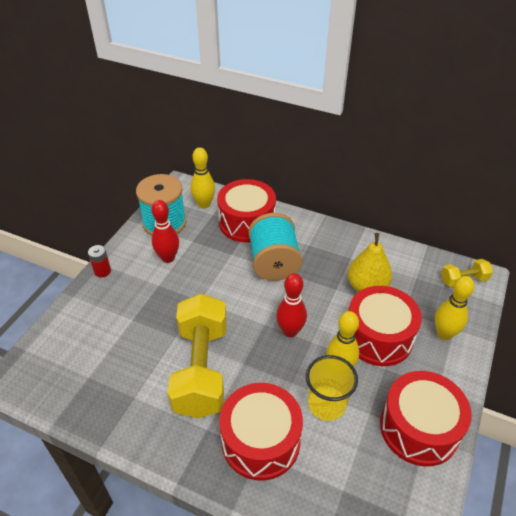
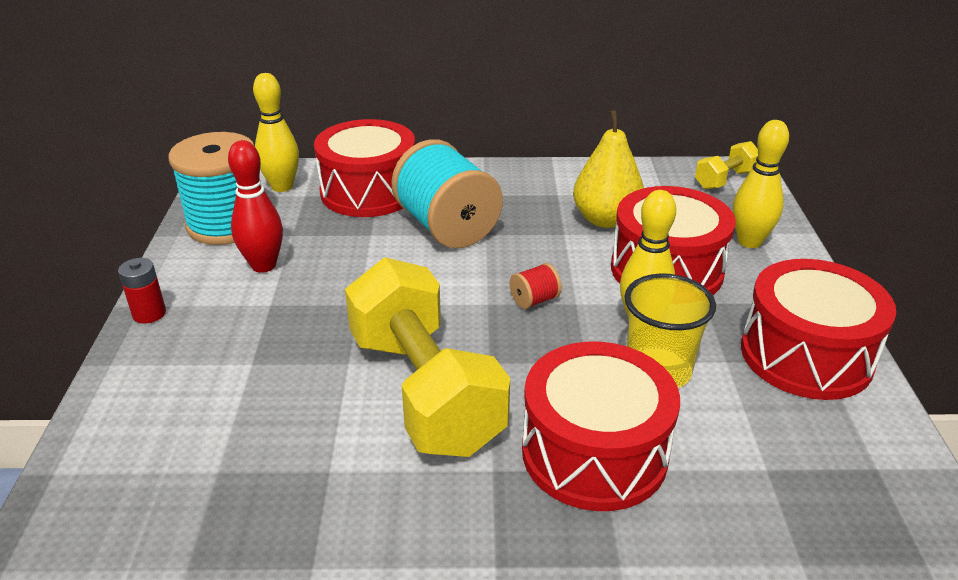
camera: 25 degrees left, 10 degrees down
red bowling pin [276,273,307,337] -> red spool [510,263,562,309]

